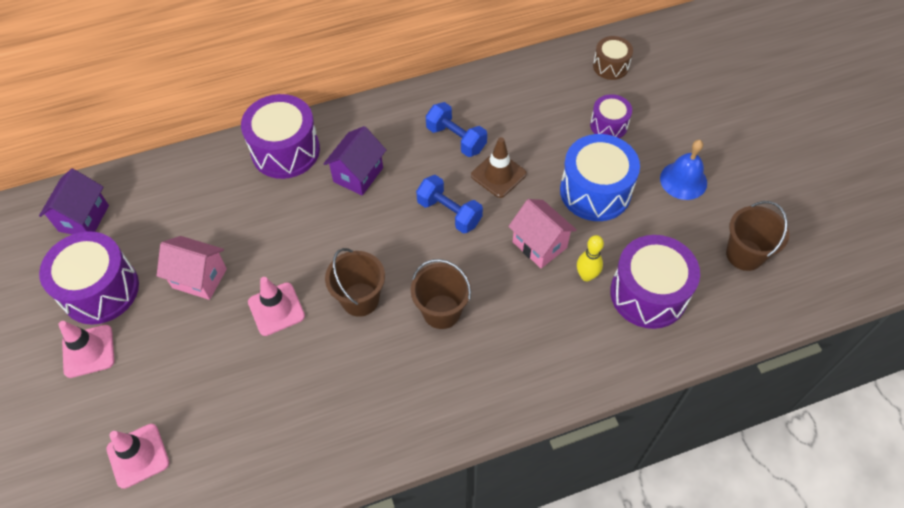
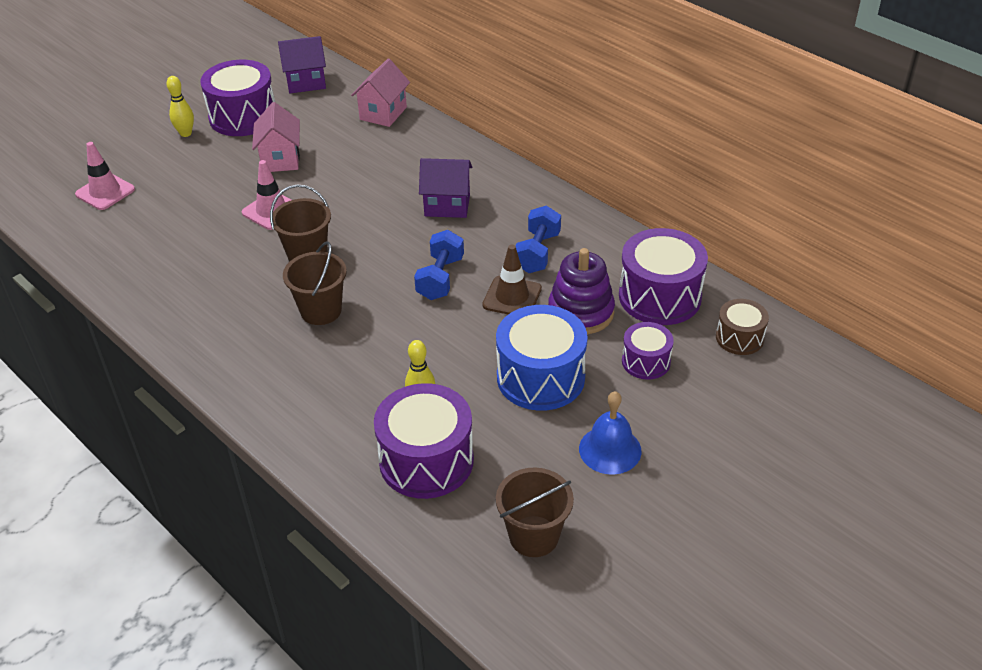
camera: 65 degrees right, 15 degrees down
pink traffic cone [58,321,115,378] -> yellow bowling pin [166,76,194,137]
purple drum [241,94,320,179] -> purple drum moved to [619,228,708,325]
pink house [508,199,577,268] -> pink house moved to [351,59,410,127]
none -> purple stacking toy [548,248,615,334]

